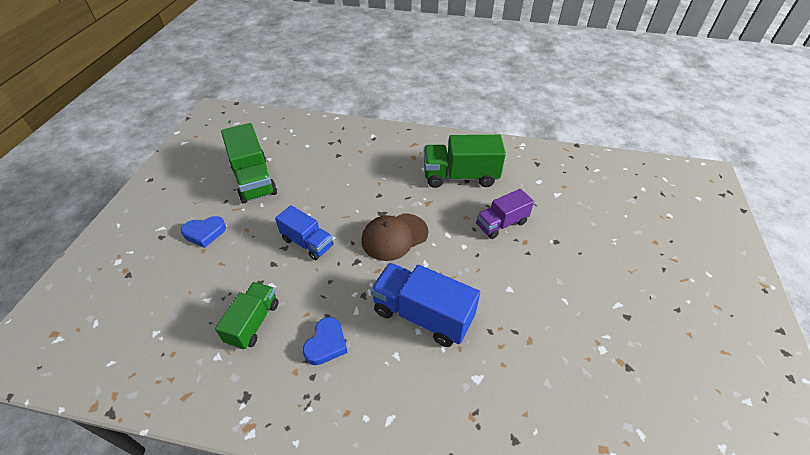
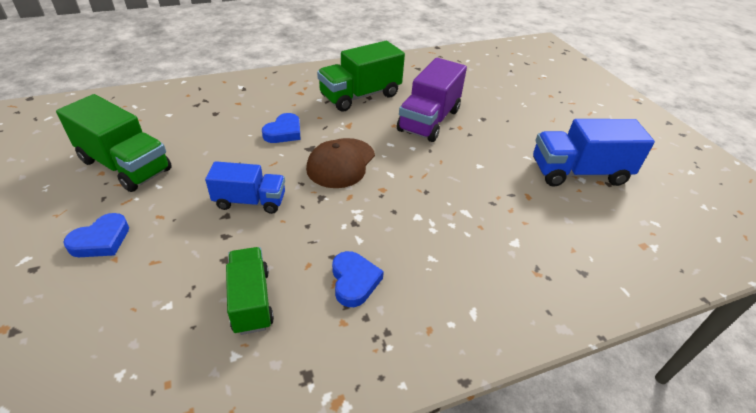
camera: 35 degrees left, 5 degrees down
blue truck [370,263,480,347] -> blue truck moved to [533,119,655,187]
purple truck [476,189,534,239] -> purple truck [397,58,467,142], size x1.56
none -> blue heart [262,113,301,143]

